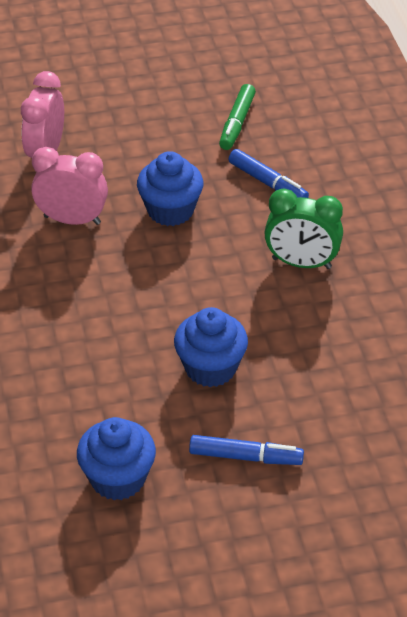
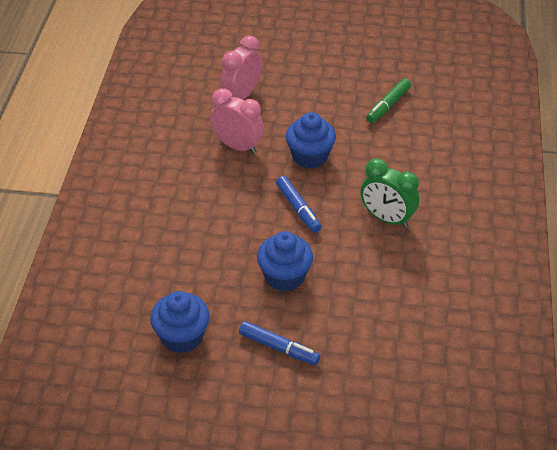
camera: 20 degrees right, 0 degrees up
blue marker [228,149,309,198] -> blue marker moved to [276,176,321,233]

